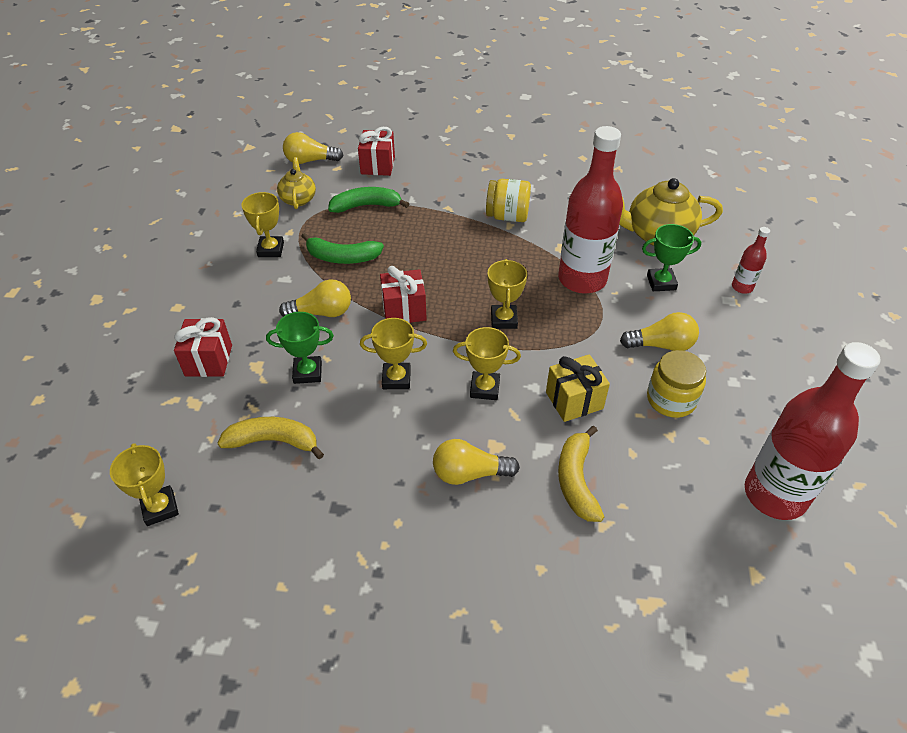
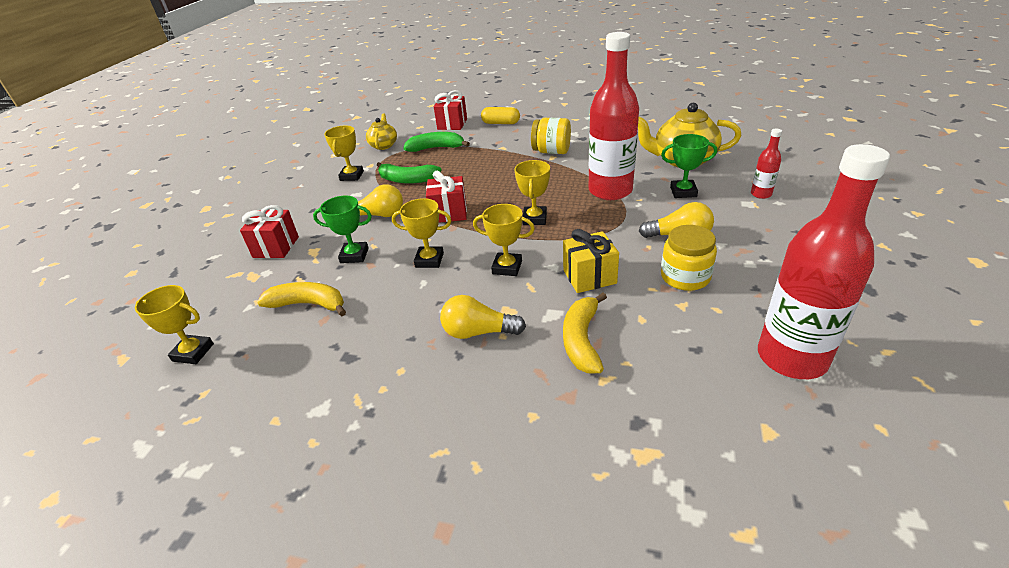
camera: 10 degrees right, 10 degrees down
yellow trophy [110,443,179,526] -> yellow trophy turned 60 degrees counterclockwise [135,285,214,364]
yellow light bulb [283,132,344,164] -> none
none -> yellow capsule [481,107,520,124]

